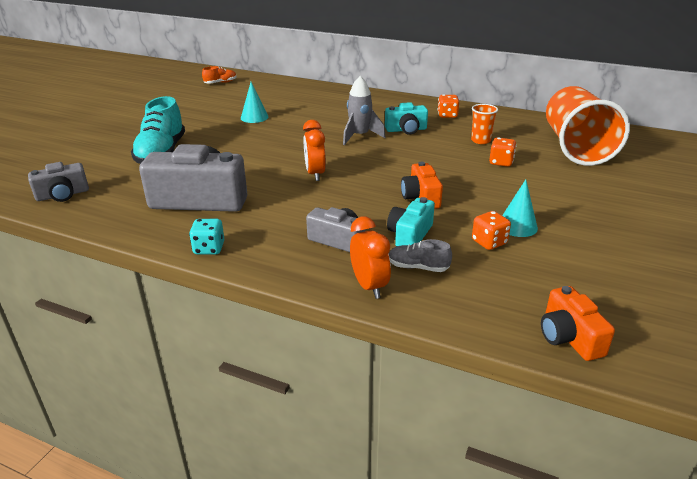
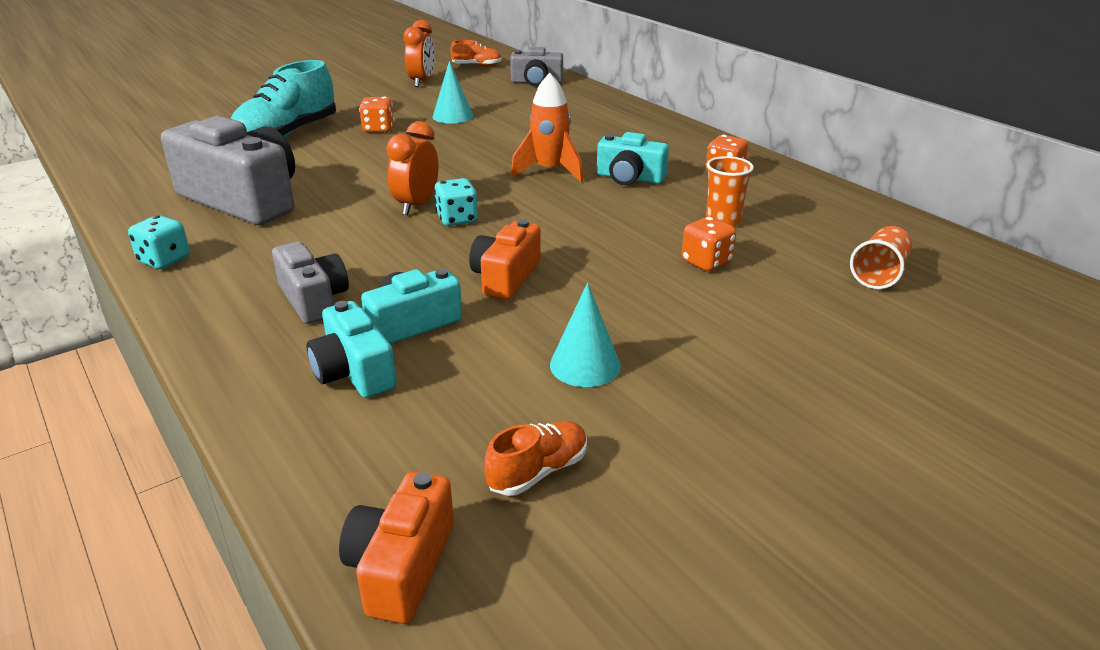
camera: 30 degrees right, 0 degrees up
grey camera [28,162,89,202] -> grey camera moved to [510,47,563,86]
grey rocket [343,76,386,145] -> orange rocket [511,73,583,182]
orange clock [350,217,391,299] -> orange clock moved to [403,20,434,87]
grey shoe [389,239,452,272] -> turquoise camera [307,301,397,398]
orange dice [472,211,511,250] -> orange dice moved to [359,97,394,133]
orange cup [546,86,630,166] -> orange cup [850,226,912,289], size x0.41
none -> turquoise dice [434,178,478,226]
none -> orange shoe [484,421,587,496]

